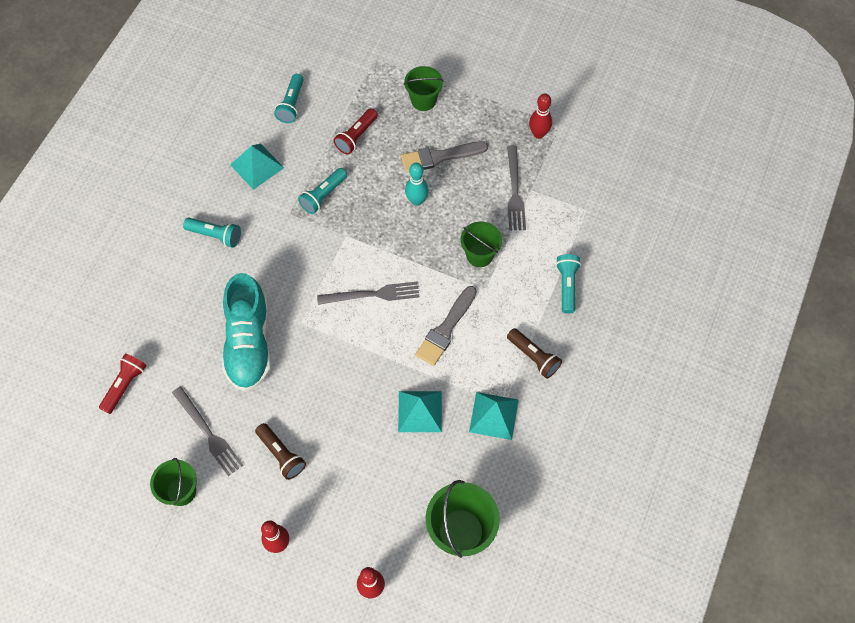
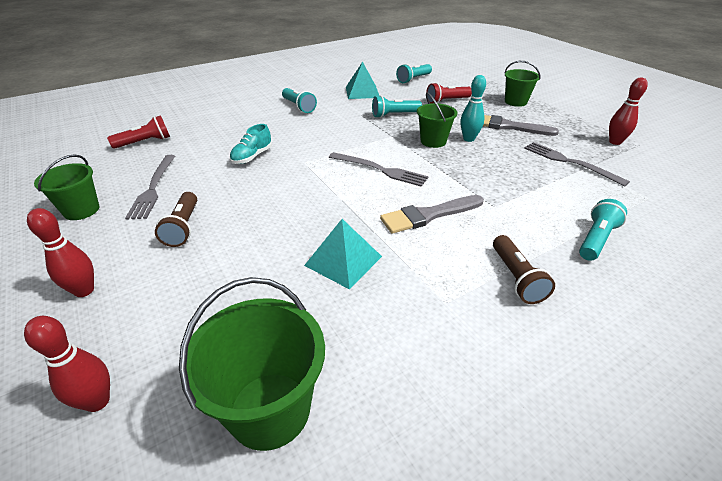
camera: 35 degrees right, 25 degrees down
turquoise shoe [222,273,271,392] -> turquoise shoe [230,124,272,164], size x0.49
green bucket [461,221,502,267] -> green bucket moved to [417,92,458,148]
turquoise pyramid [469,392,518,440] -> none
grey fork [507,145,526,230] -> grey fork turned 105 degrees clockwise [524,142,630,186]

